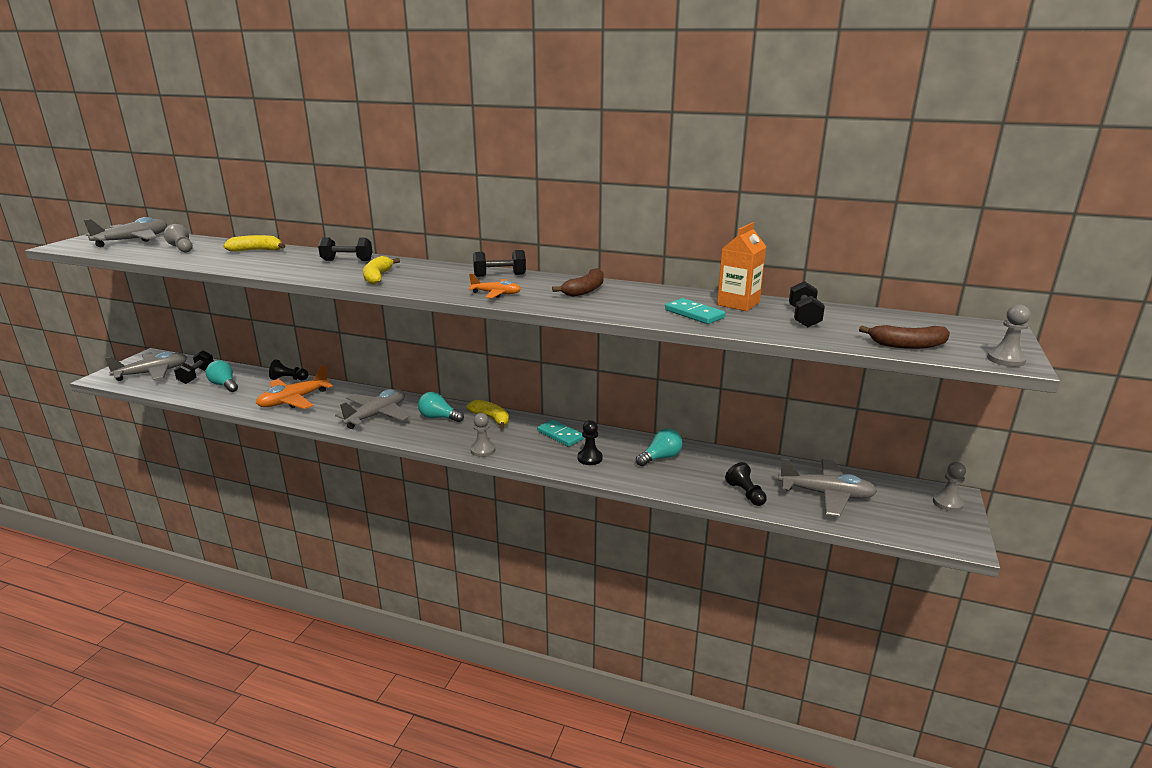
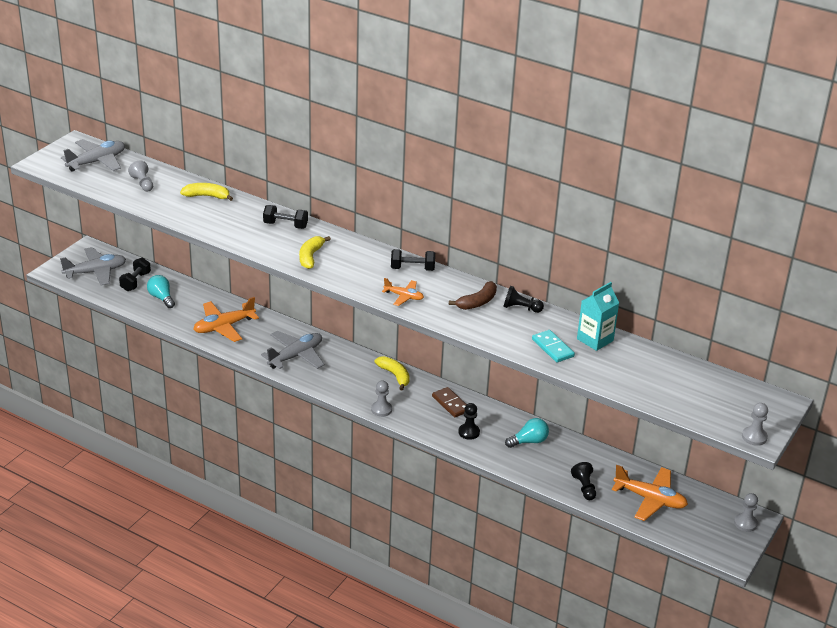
camera: 10 degrees right, 10 degrees up
black pawn [269,359,309,380] -> black pawn moved to [503,286,544,313]
turquoise light bulb [418,392,464,422] -> none
turquoise domino [537,420,584,447] -> brown domino [432,387,467,417]
orange carton [717,222,766,311] -> turquoise carton [577,282,619,351]
grey plane [778,458,877,517] -> orange plane [612,465,688,521]
black dumbbell [789,281,825,327] -> none
brown banana [859,325,950,349] -> none

